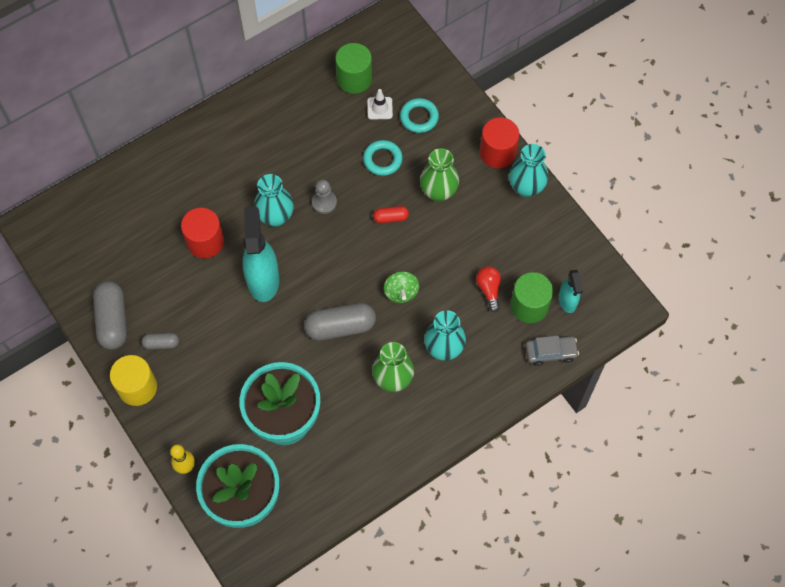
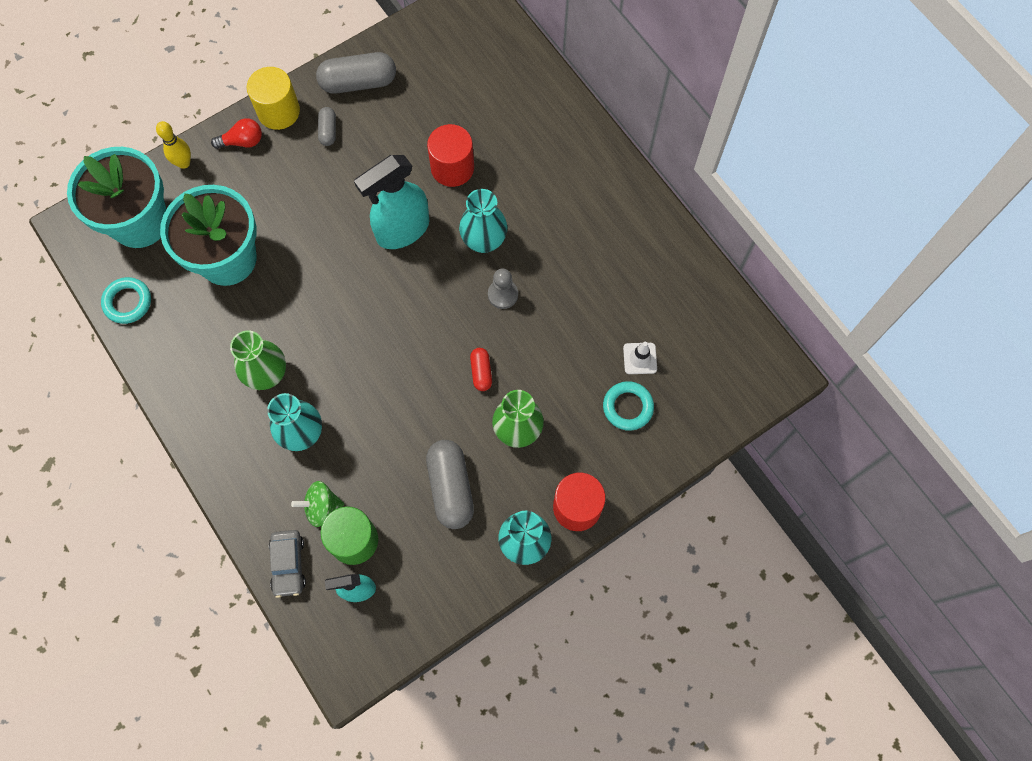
camera: 90 degrees right, 5 degrees up
turquoise spray bottle [243,206,279,302] -> turquoise spray bottle turned 150 degrees clockwise [354,155,429,249]
grey capsule [304,303,376,341] -> grey capsule moved to [426,440,474,529]
green cylinder [335,43,372,94] -> none
turquoise ring [363,140,403,176] -> turquoise ring moved to [101,277,151,324]
green spinning top [384,271,419,303] -> green spinning top moved to [291,481,344,527]
red light bulb [476,266,501,312] -> red light bulb moved to [211,118,262,149]

